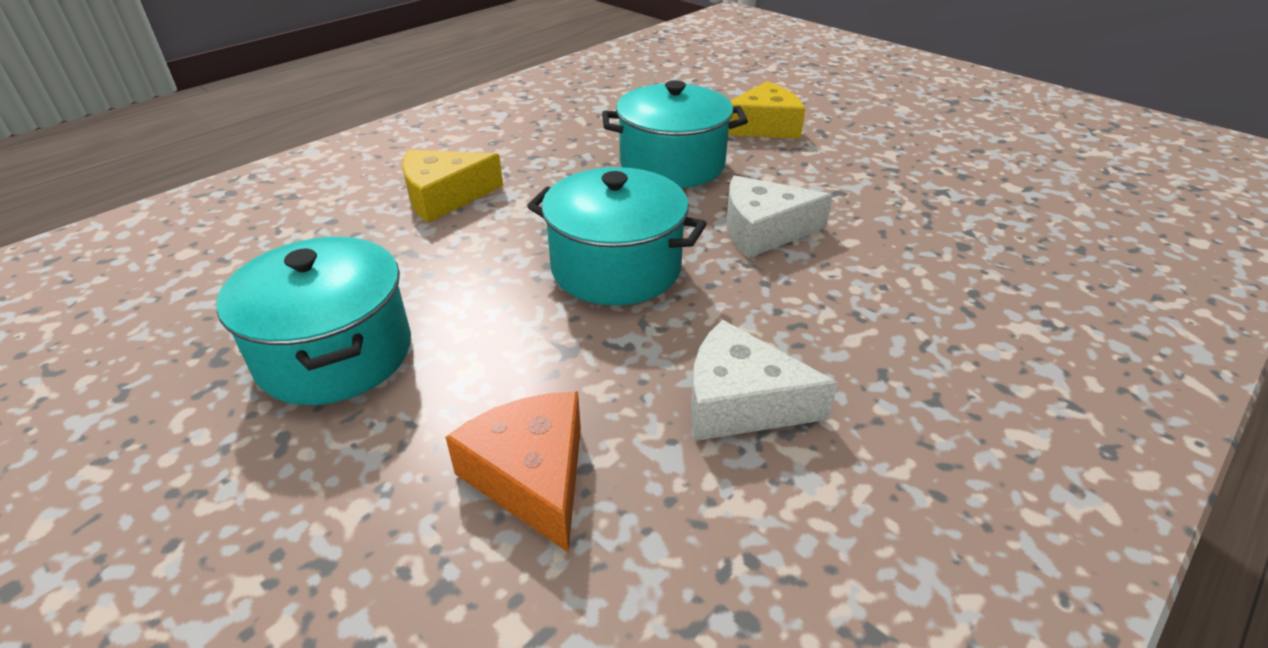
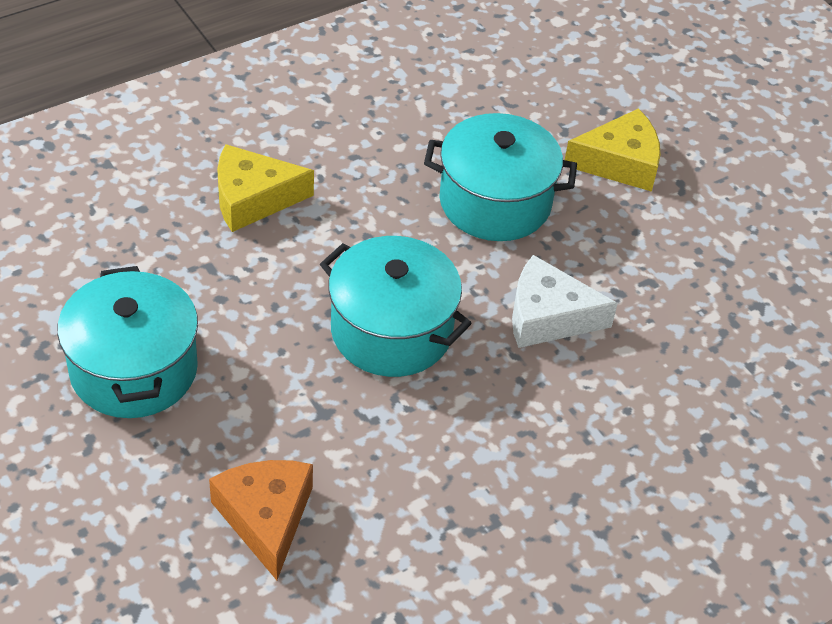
camera: 10 degrees right, 10 degrees up
white cheese [691,320,838,441] -> none

